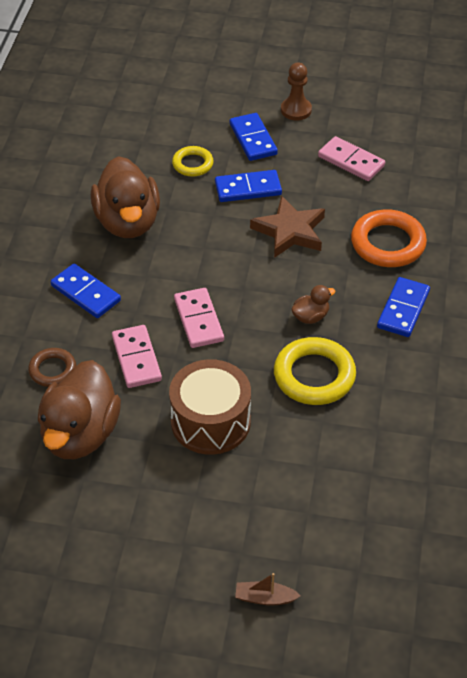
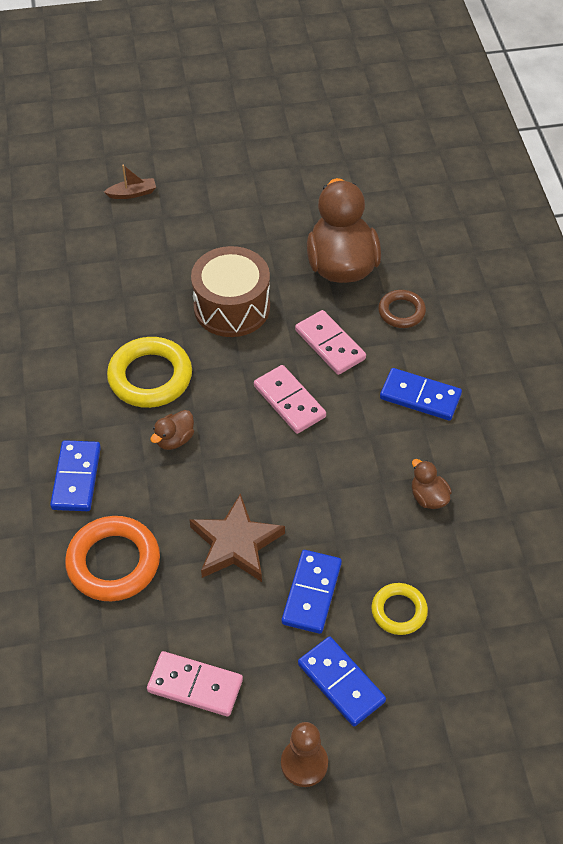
camera: 160 degrees right, 5 degrees up
brown duck [91,156,160,238] -> brown duck [412,459,452,509], size x0.43
blue domino [215,170,282,202] -> blue domino turned 45 degrees counterclockwise [282,550,342,634]

